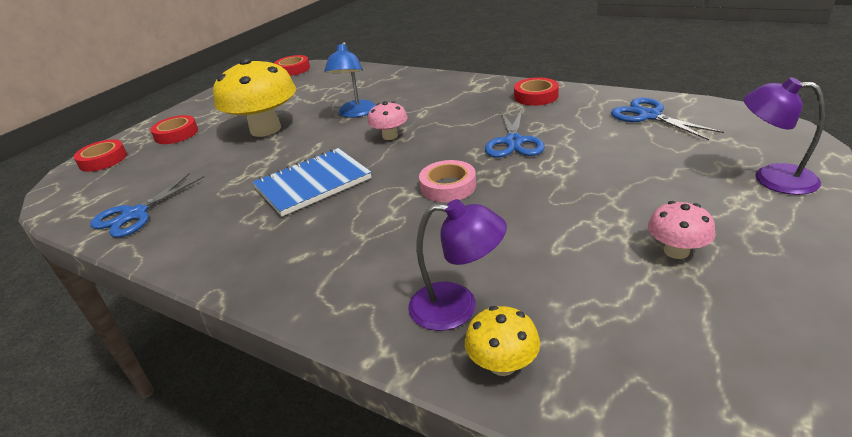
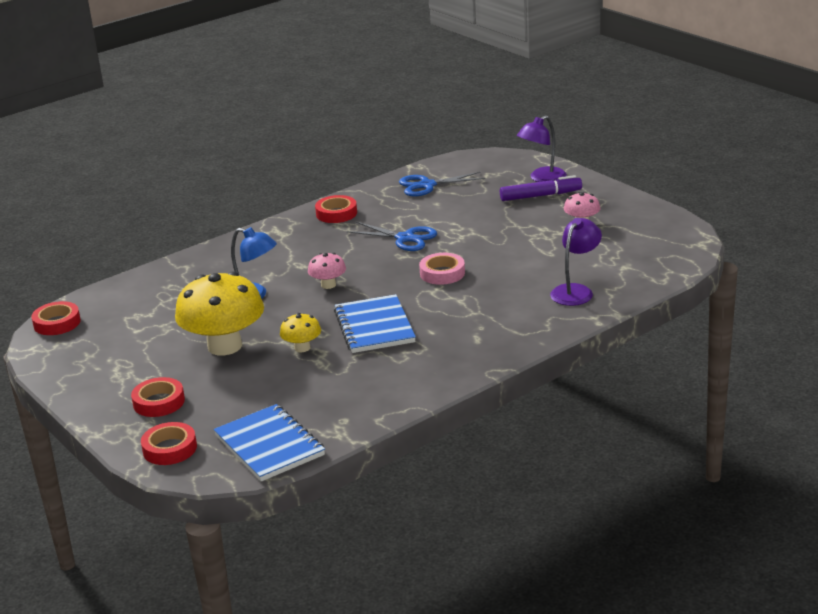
camera: 70 degrees left, 5 degrees down
blue scissors [90,173,204,237] -> none
yellow mushroom [465,306,540,376] -> yellow mushroom moved to [280,313,321,352]
none -> blue notebook [214,404,325,482]
none -> purple marker [500,175,582,201]

